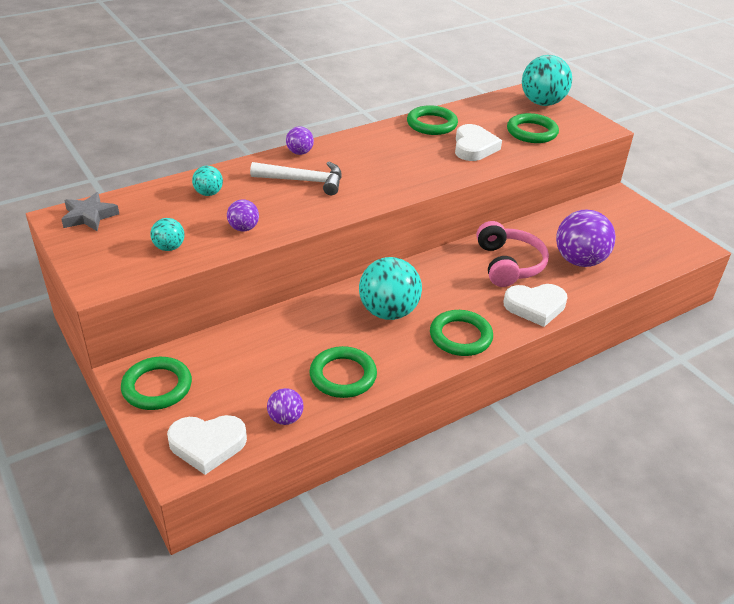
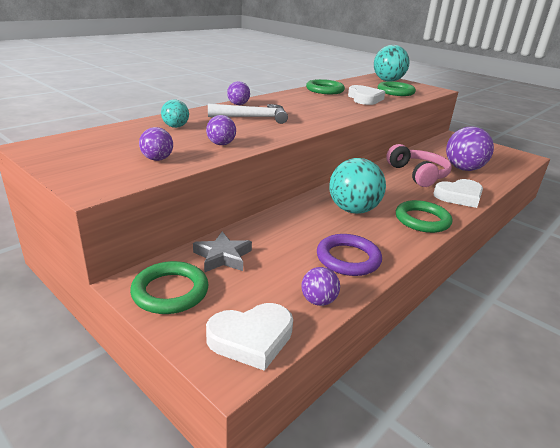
camera: 15 degrees left, 10 degrees down
grey star [61,192,119,231] -> grey star moved to [193,232,252,273]
turquoise ball [150,218,184,251] -> purple ball [139,127,173,161]
green ring [309,346,377,398] -> purple ring [317,234,382,276]

